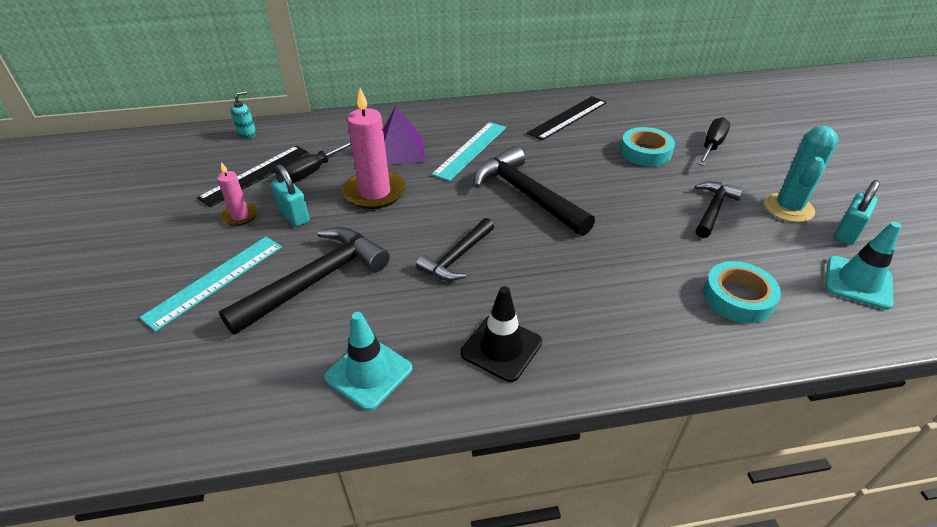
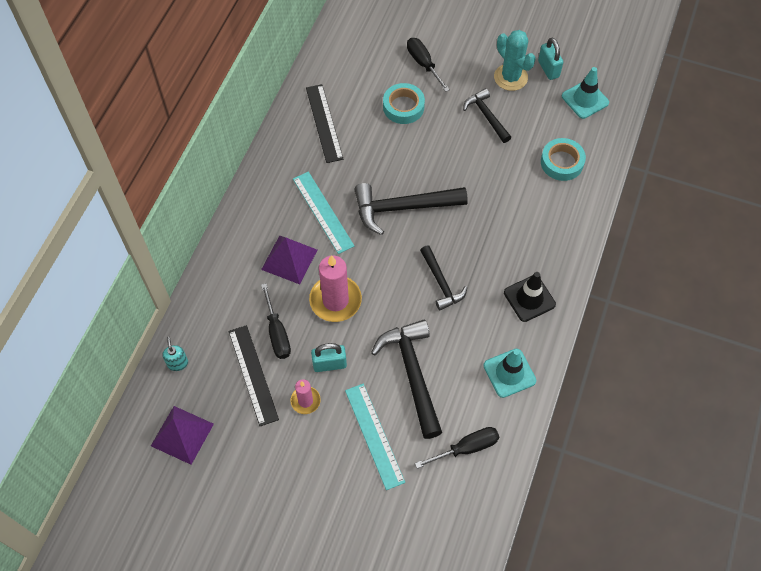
camera: 60 degrees left, 20 degrees up
none -> purple pyramid [151,406,214,465]
none -> black screwdriver [415,427,499,469]

